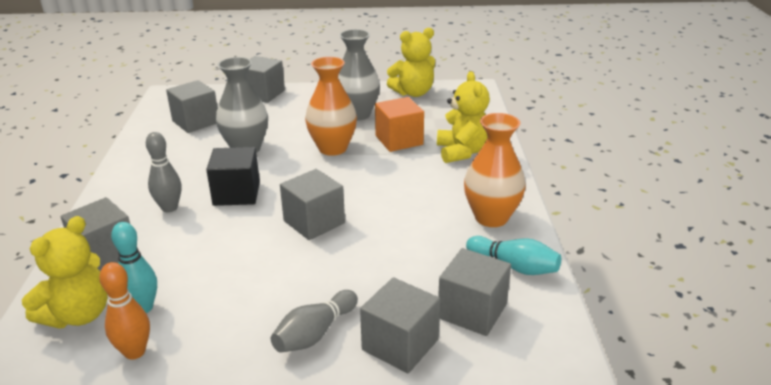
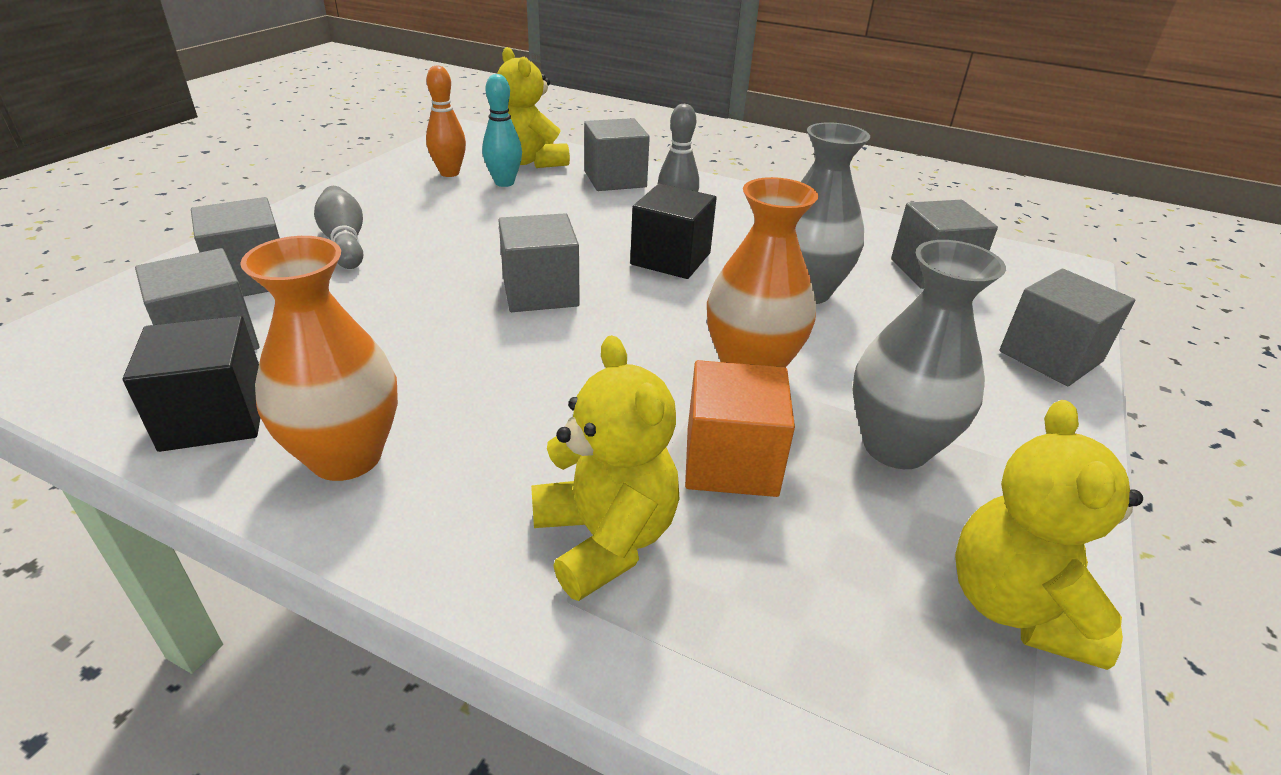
camera: 115 degrees right, 5 degrees up
yellow teddy bear [437,71,490,163] -> yellow teddy bear turned 135 degrees counterclockwise [531,335,679,601]
turquoise bowling pin [466,236,561,275] -> black cube [123,316,260,452]

